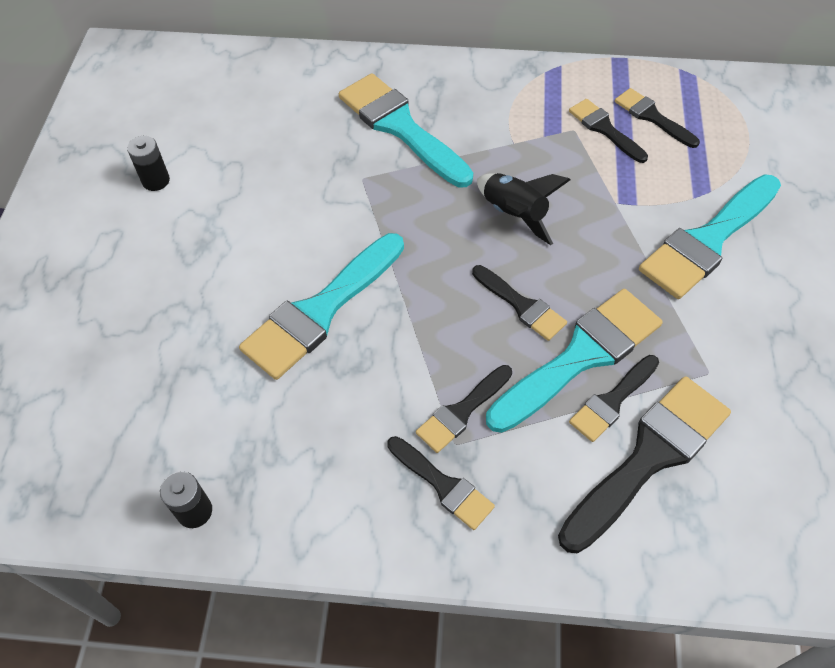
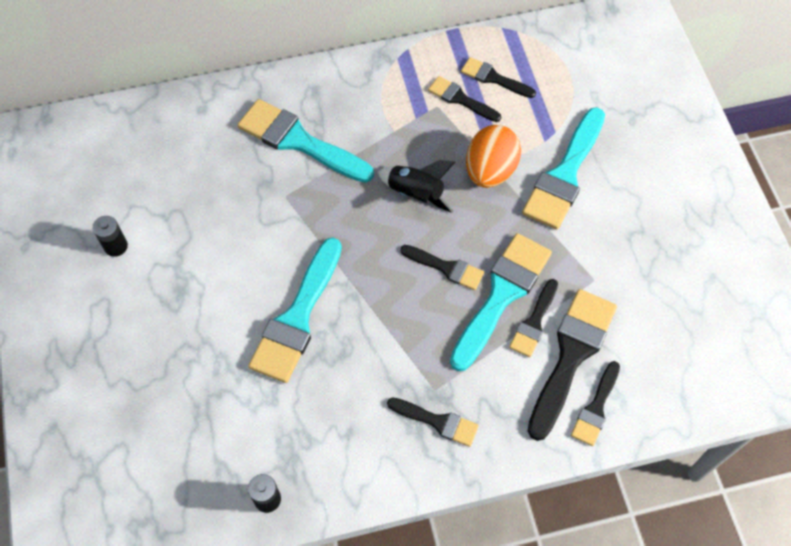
camera: 20 degrees left, 5 degrees up
black brush [416,365,512,453] -> black brush moved to [571,361,620,446]
none -> orange egg [466,125,521,188]

